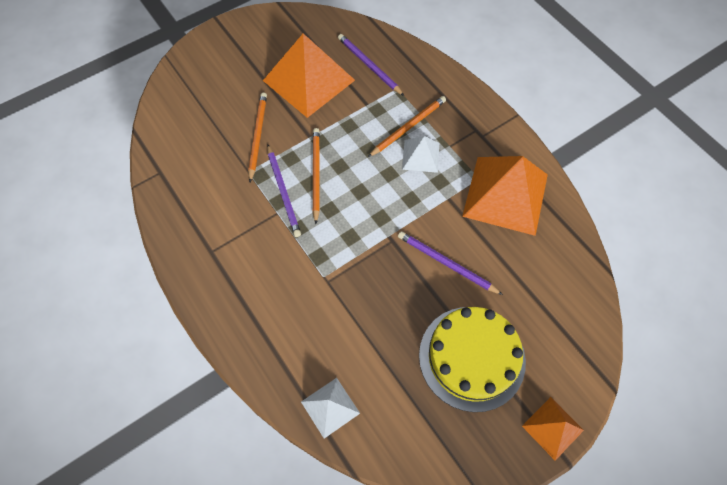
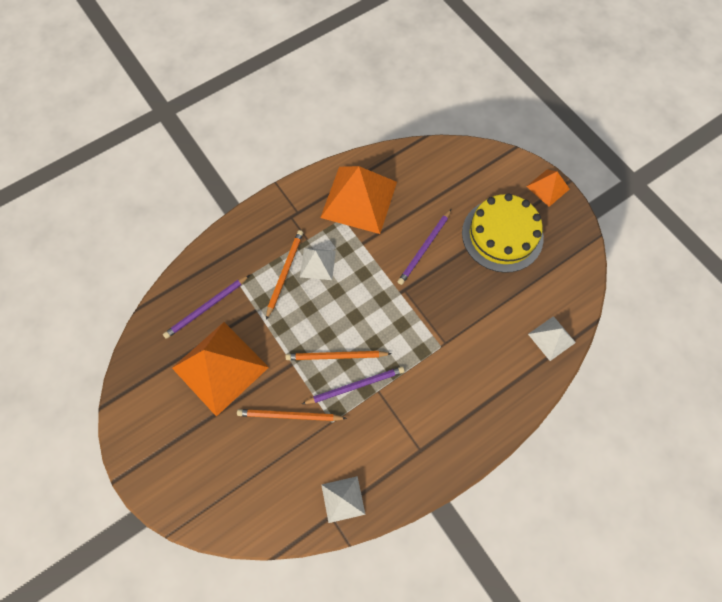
camera: 90 degrees left, 5 degrees up
orange pencil [368,96,446,157] -> orange pencil turned 60 degrees clockwise [266,230,303,320]
none -> white pyramid [321,476,366,523]

